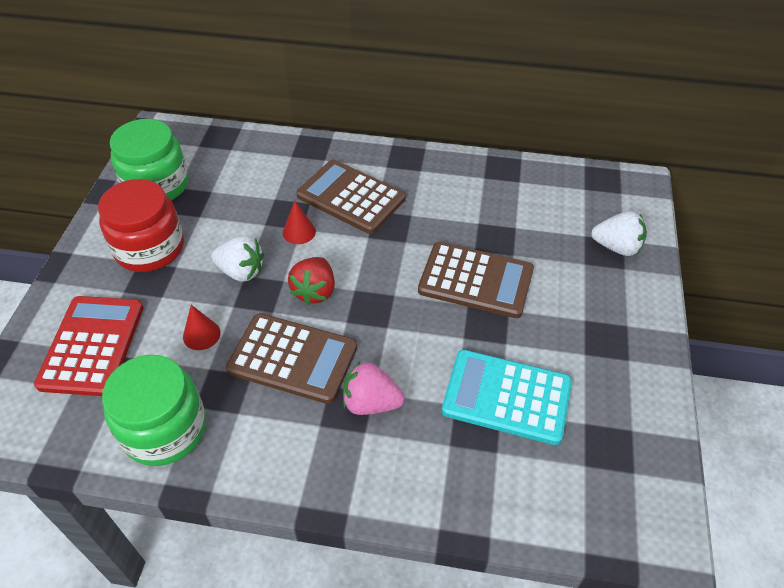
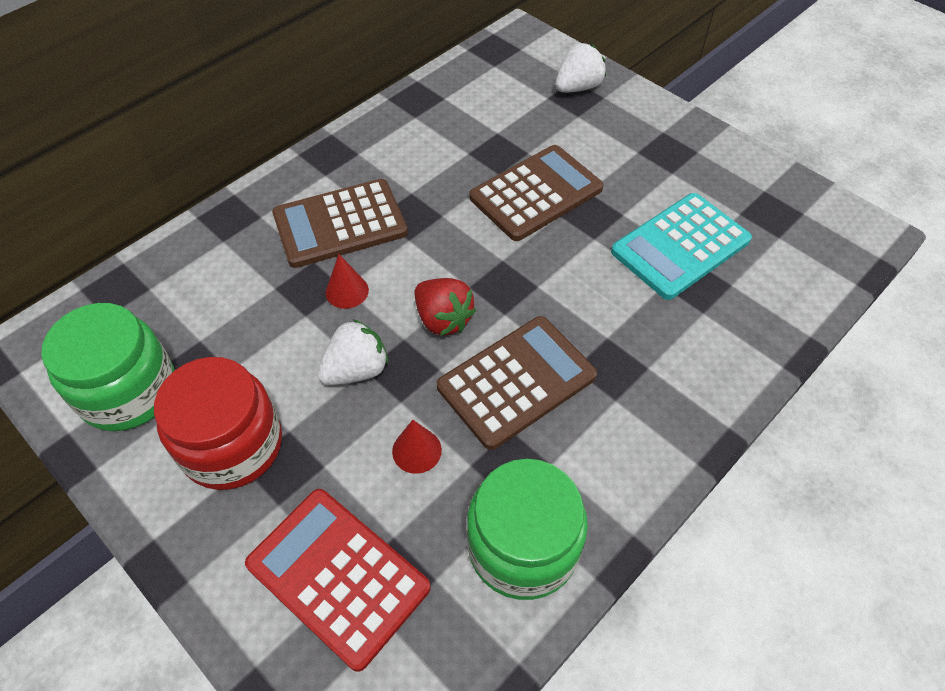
camera: 55 degrees left, 5 degrees up
pink strawberry [343,361,405,415] -> none

